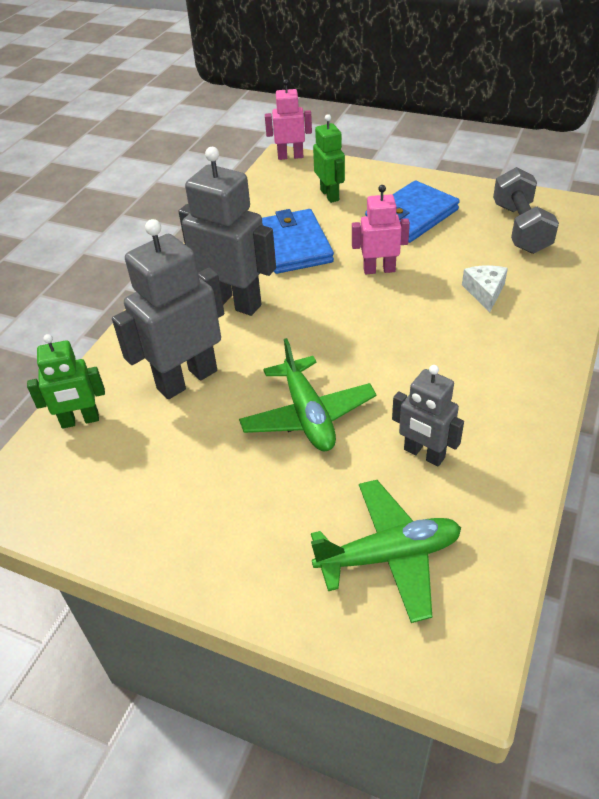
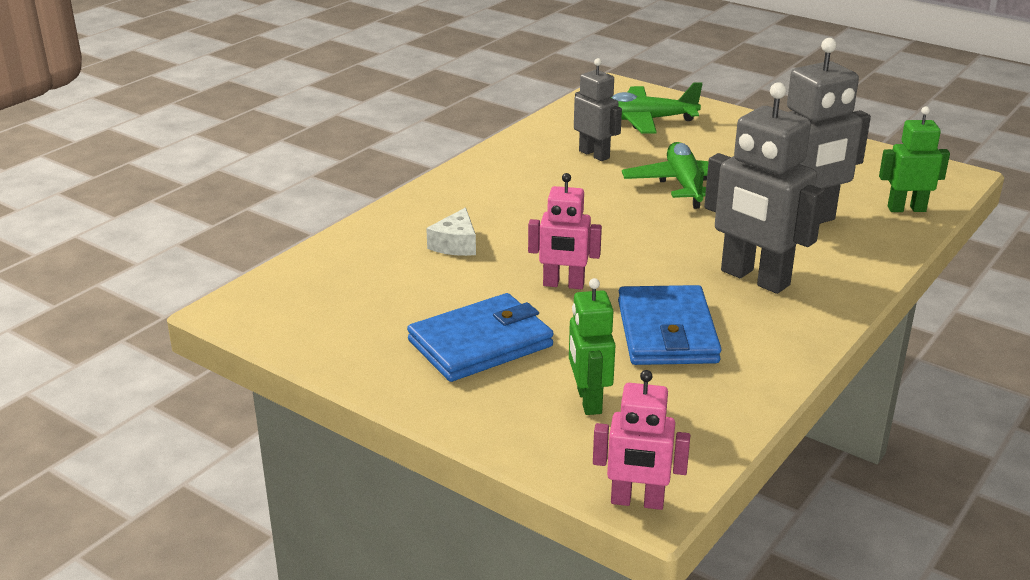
camera: 170 degrees left, 15 degrees down
grey dumbbell [493,167,559,254] -> none

